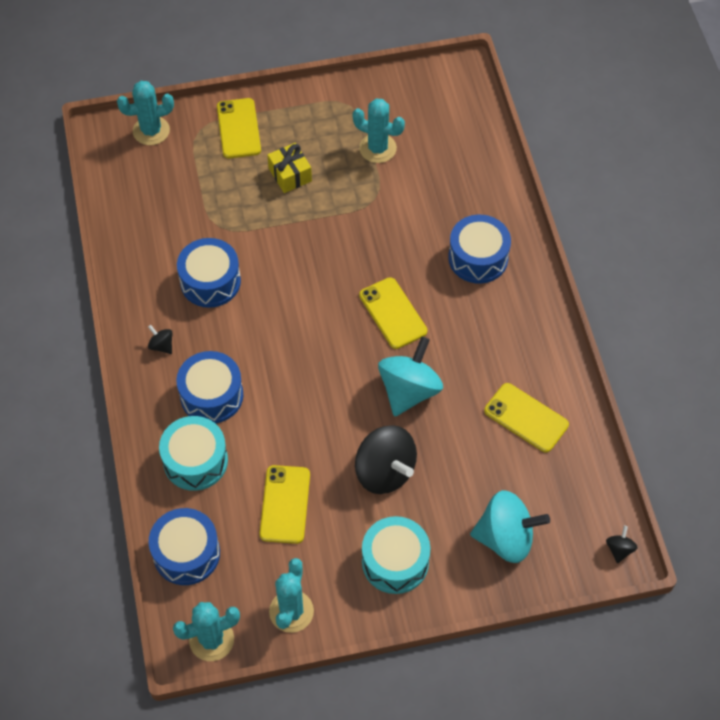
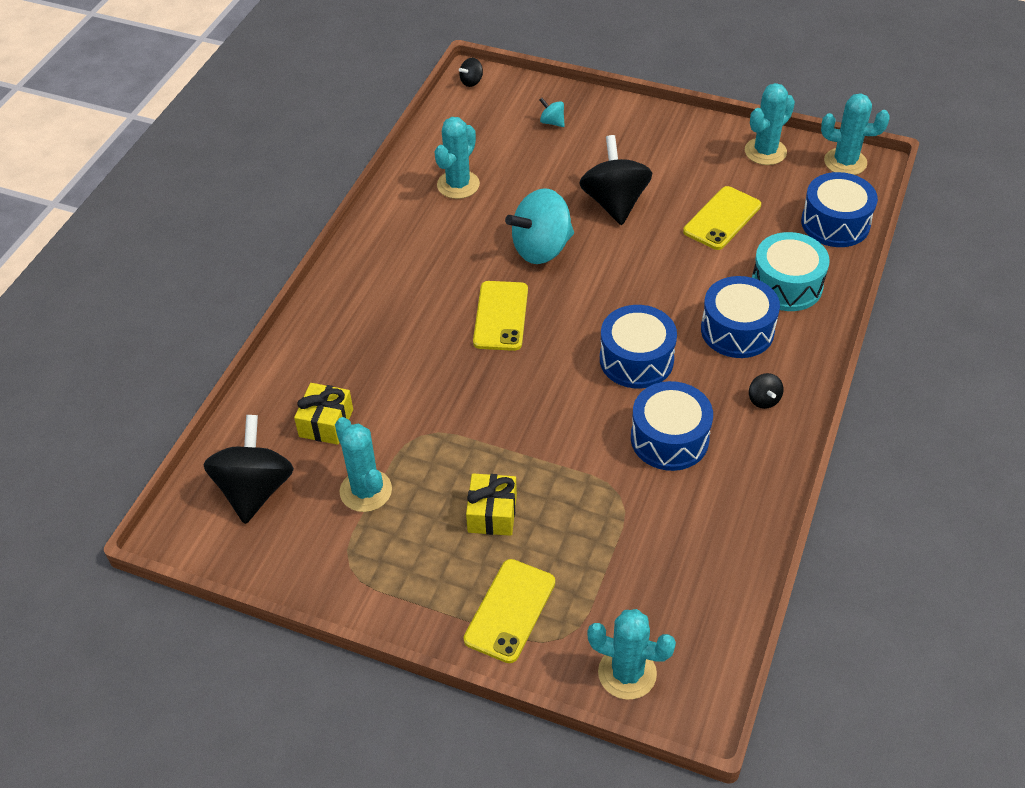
camera: 145 degrees left, 10 degrees down
turquoise drum [362,516,430,594] -> none
blue drum [448,215,511,284] -> blue drum moved to [600,305,677,388]
turquoise spinning top [470,490,550,563] -> turquoise spinning top [540,98,565,127], size x0.43
yellow phone [484,383,569,452] -> turquoise cactus [435,117,480,199]
none -> black spinning top [203,415,294,524]
none -> yellow gift [294,383,353,445]

